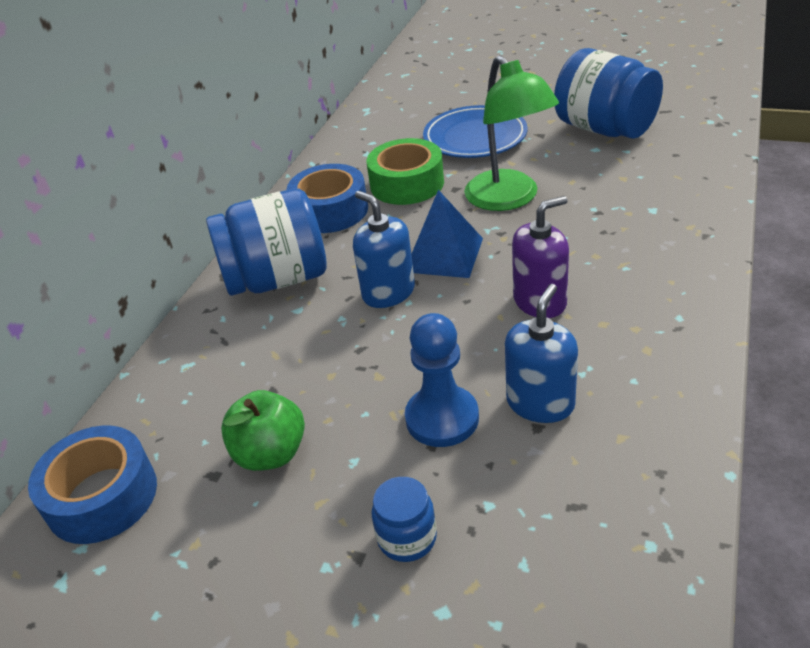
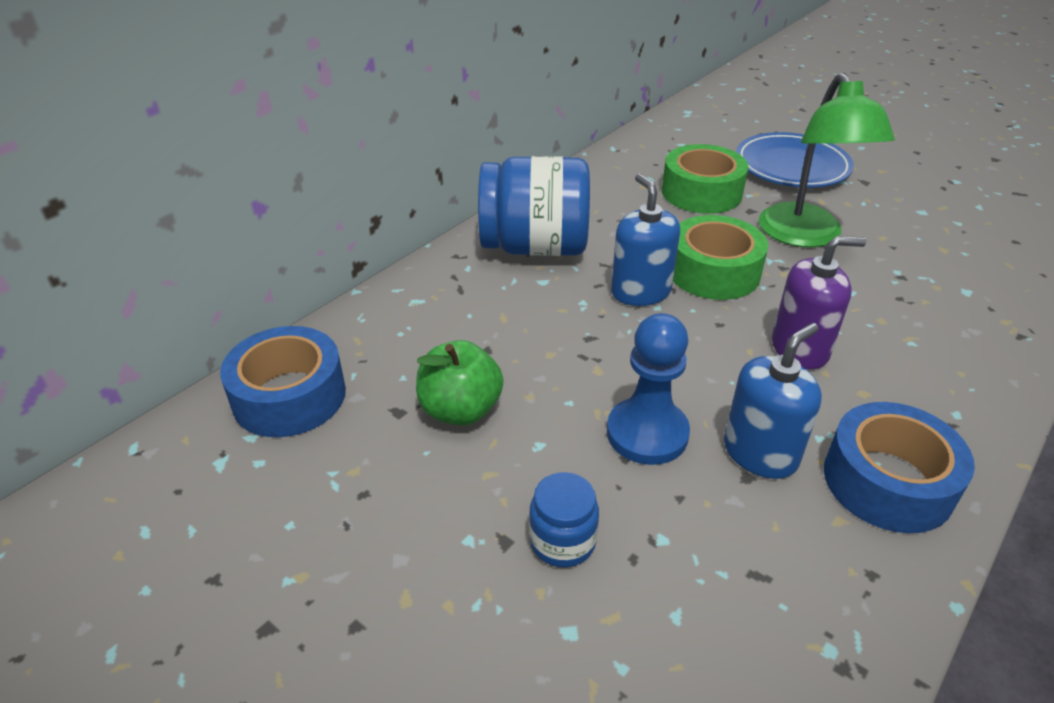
camera: 15 degrees right, 0 degrees up
blue tape [286,164,368,233] -> blue tape moved to [824,402,975,533]
blue pyramid [411,190,483,278] -> green tape [673,215,768,300]
blue jar [554,48,663,139] -> none

